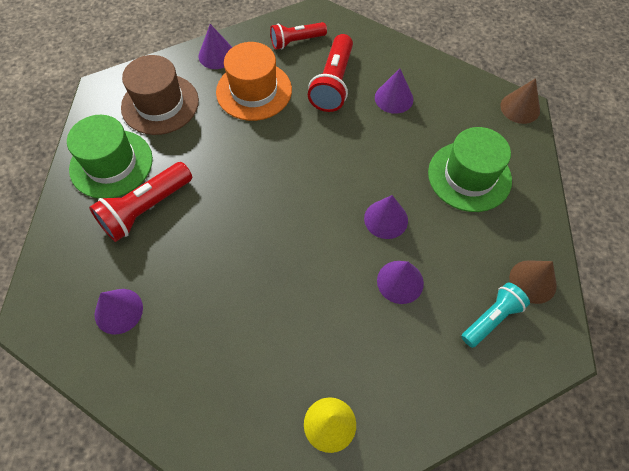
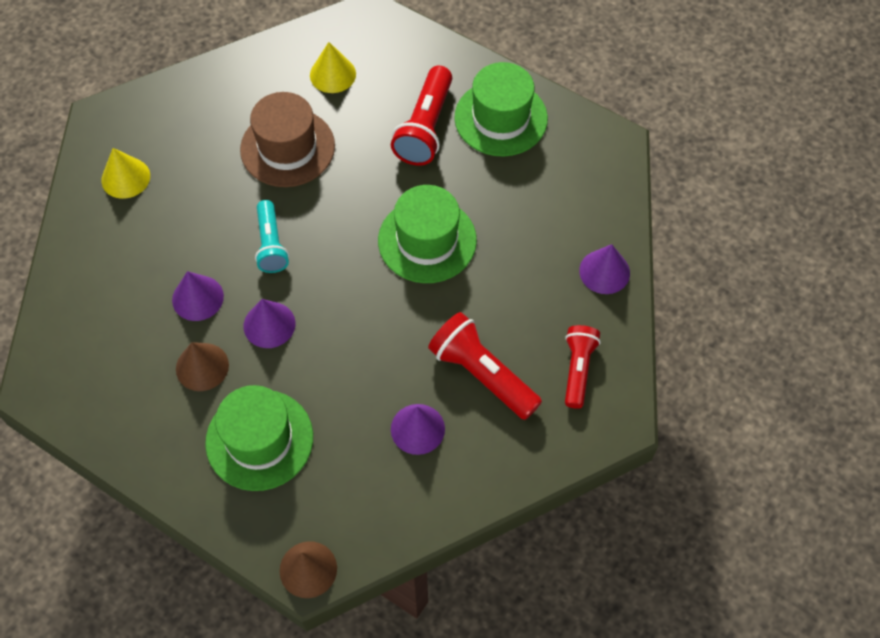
camera: 120 degrees right, 0 degrees up
red flashlight [89,162,192,242] -> red flashlight turned 150 degrees counterclockwise [391,66,452,166]
purple cone [95,289,143,334] -> yellow cone [310,42,356,93]
brown hat [121,55,199,135] -> brown hat moved to [240,92,335,187]
orange hat [216,42,292,121] -> none
turquoise flashlight [461,283,530,348] -> turquoise flashlight moved to [255,200,289,273]
brown cone [509,260,557,304] -> brown cone moved to [176,342,229,391]
none -> green hat [378,185,477,283]

